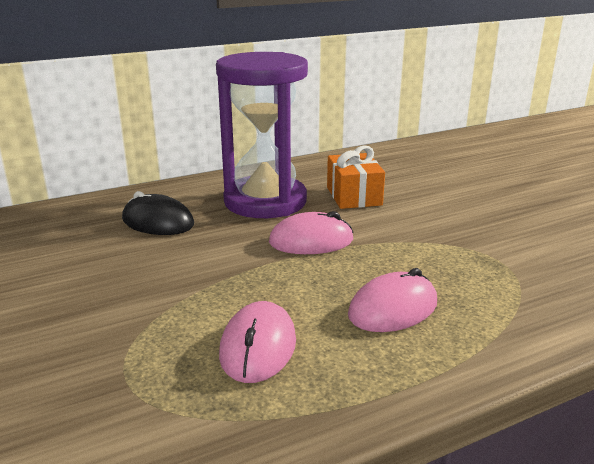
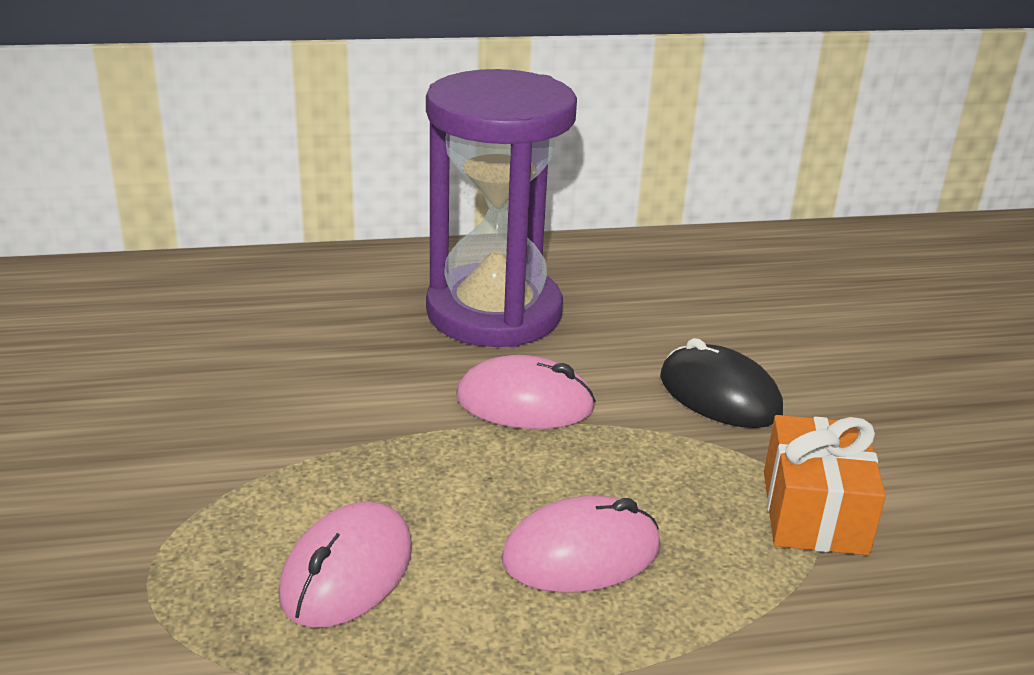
camera: 15 degrees right, 5 degrees up
black mouse [122,191,194,235] -> black mouse moved to [660,338,783,428]
orange gift [327,145,385,209] -> orange gift moved to [764,415,886,555]

